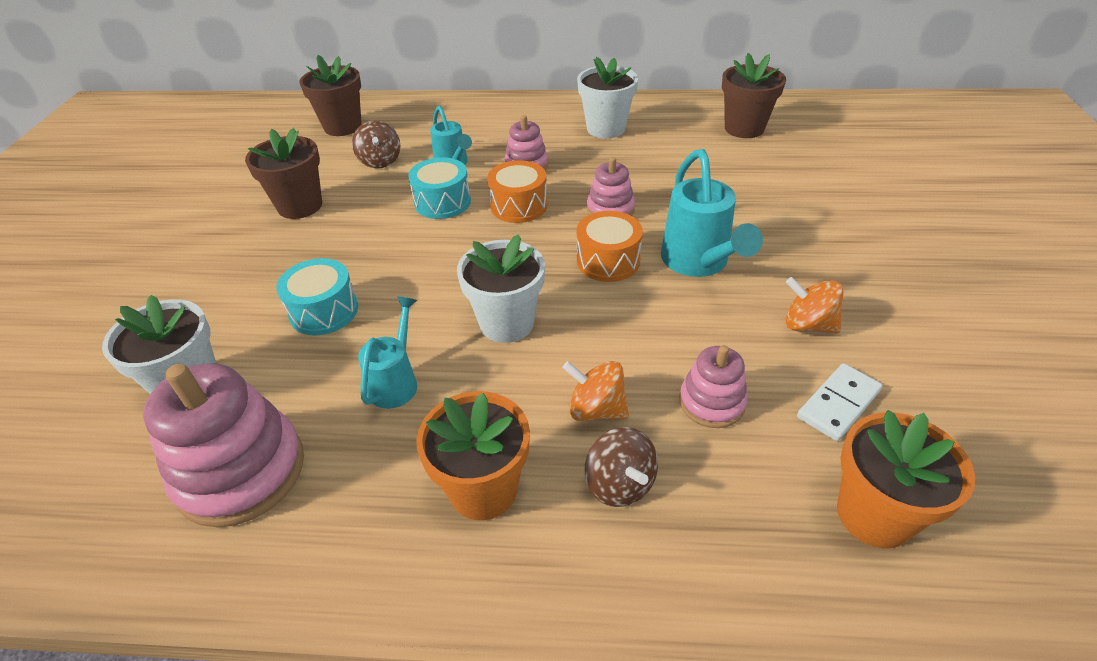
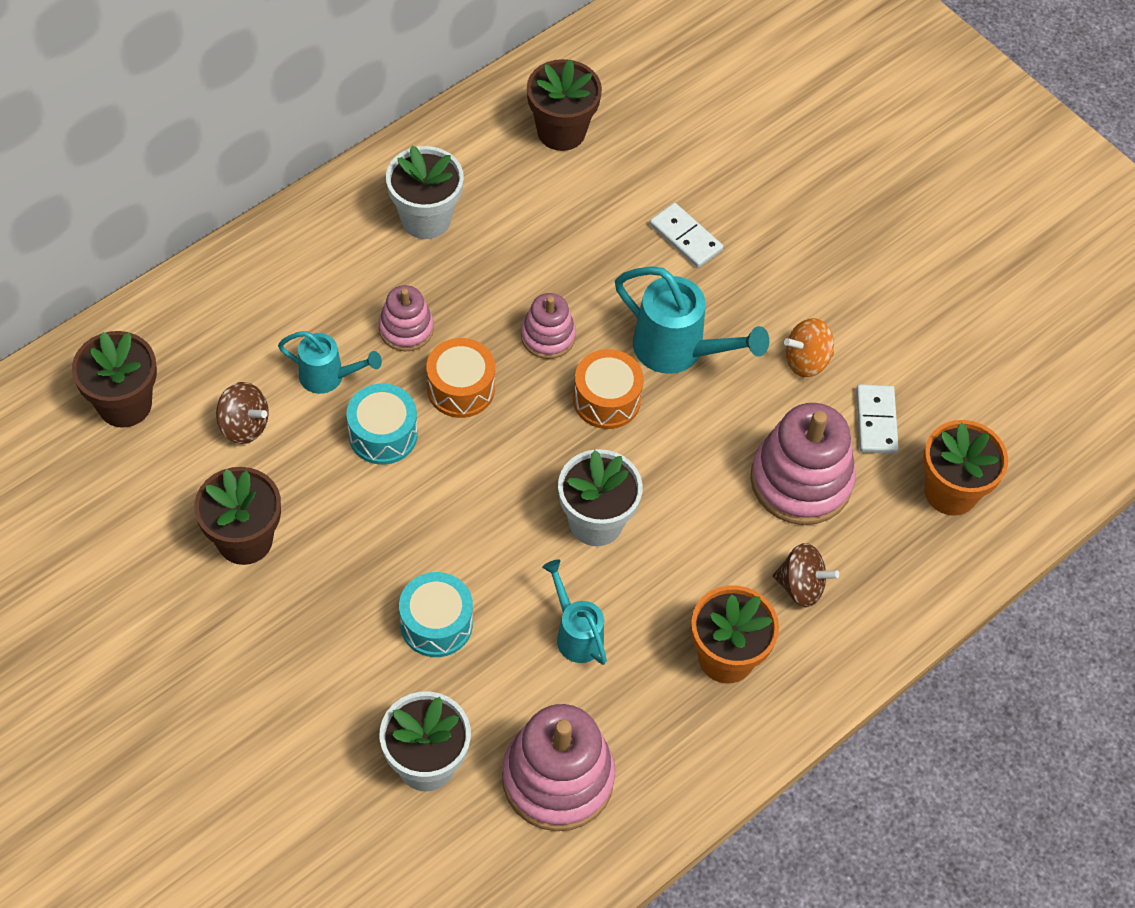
camera: 50 degrees left, 15 degrees up
orange spinning top [562,361,629,421] -> none
pink stacking toy [679,345,748,428] -> pink stacking toy [750,403,856,525], size x1.81
none -> white domino [649,203,723,268]

